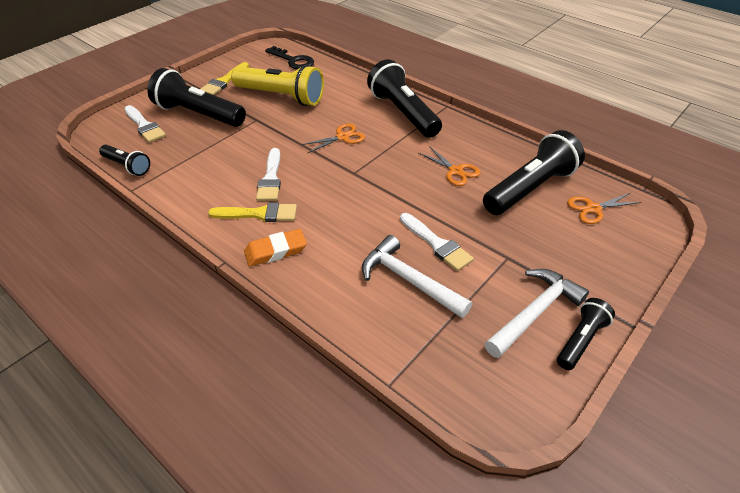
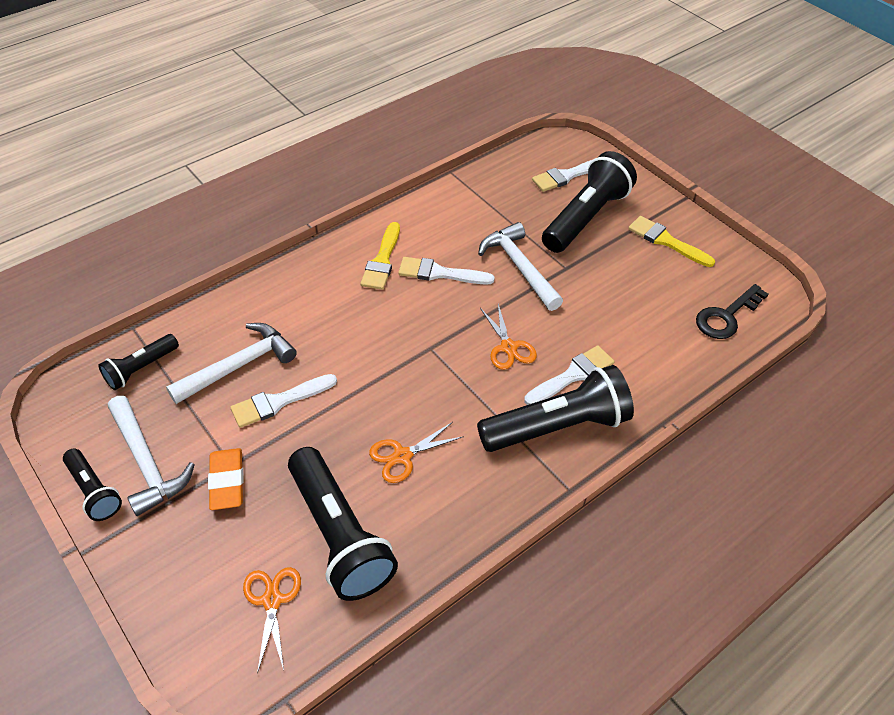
camera: 100 degrees right, 5 degrees up
black flashlight [99,145,150,176] -> black flashlight moved to [98,334,179,390]
yellow flashlight [231,65,324,106] -> none
orange eraser [244,229,307,267] -> orange eraser moved to [208,448,244,510]
none -> white hammer [478,222,563,311]
none -> white brush [524,345,614,405]

